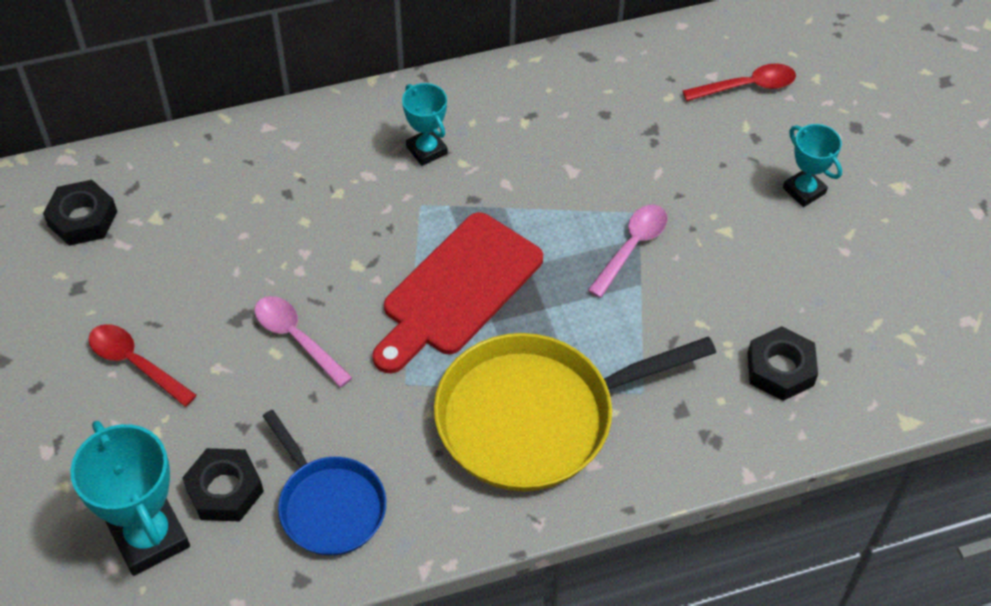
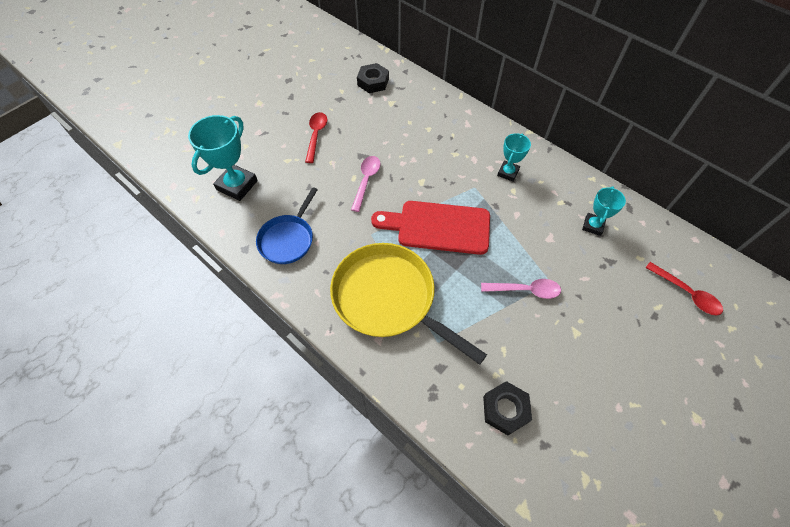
camera: 60 degrees right, 5 degrees up
black nut [182,448,264,521] -> none
turquoise trophy [783,124,842,207] -> turquoise trophy moved to [582,187,626,236]

